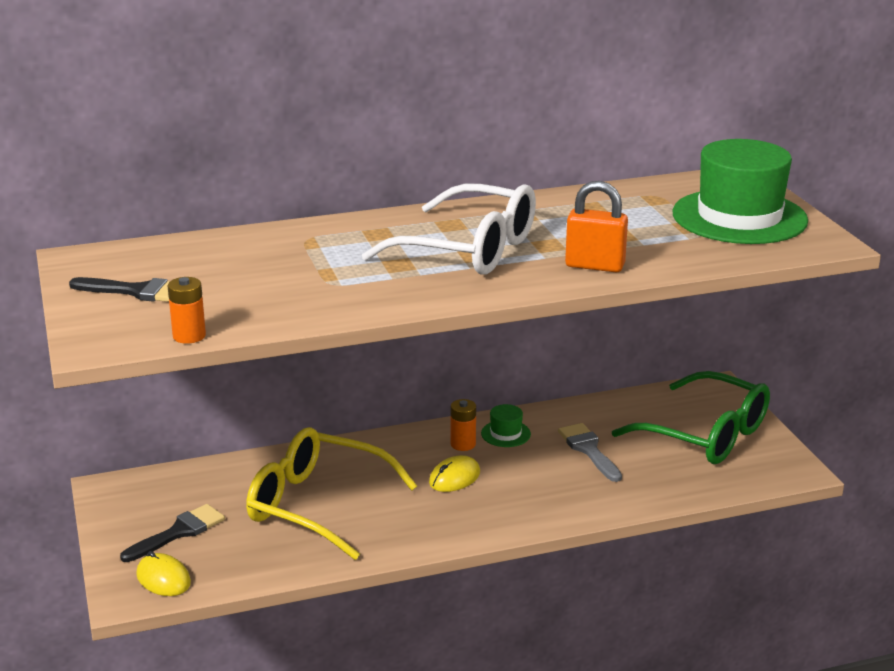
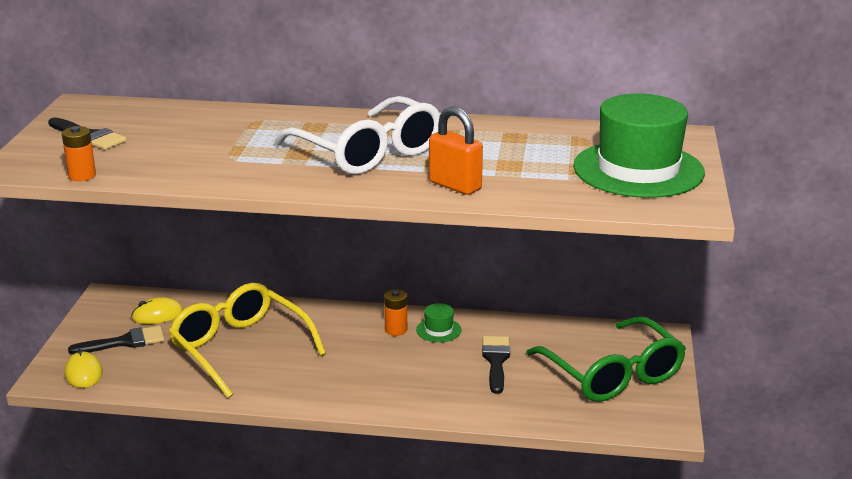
camera: 25 degrees right, 0 degrees up
yellow mouse [429,455,480,492] -> yellow mouse moved to [131,297,183,324]
grey brush [558,423,622,482] -> black brush [482,336,510,394]

